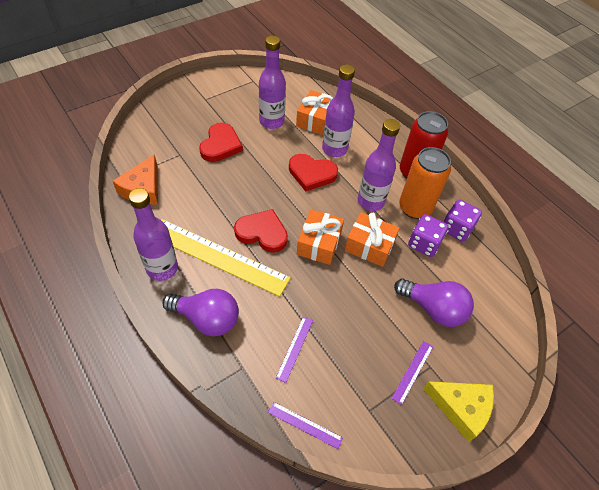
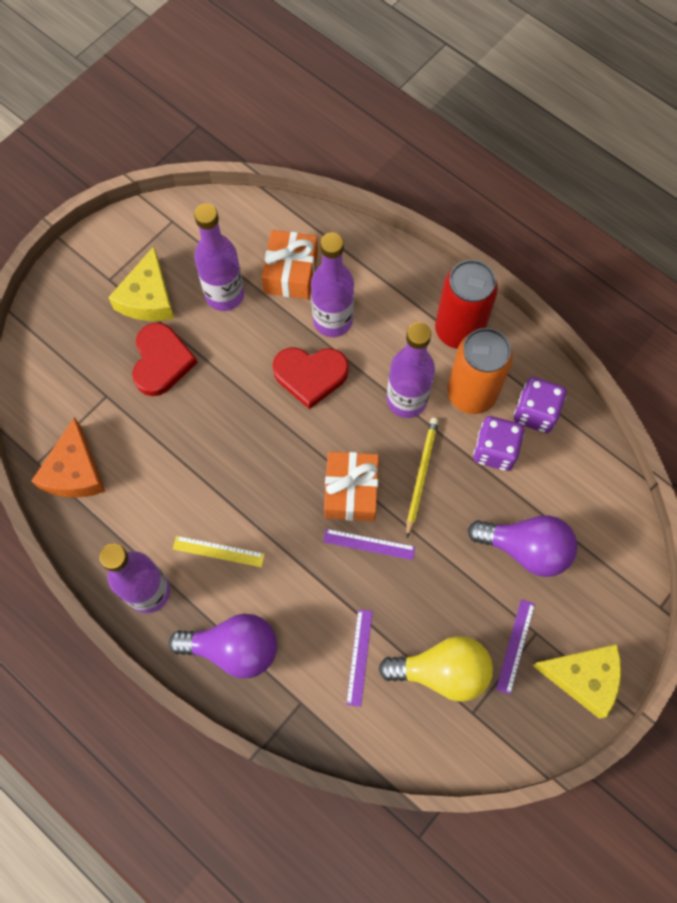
camera: 10 degrees left, 15 degrees up
yellow ruler [161,219,291,297] -> yellow ruler [173,536,265,567], size x0.43
red heart [234,209,288,253] -> none
purple ruler [268,402,343,449] -> purple ruler moved to [323,529,415,560]
orange gift [345,212,400,267] -> yellow pencil [406,418,439,538]
none -> yellow cheese [108,246,175,321]
none -> yellow light bulb [379,636,493,702]

